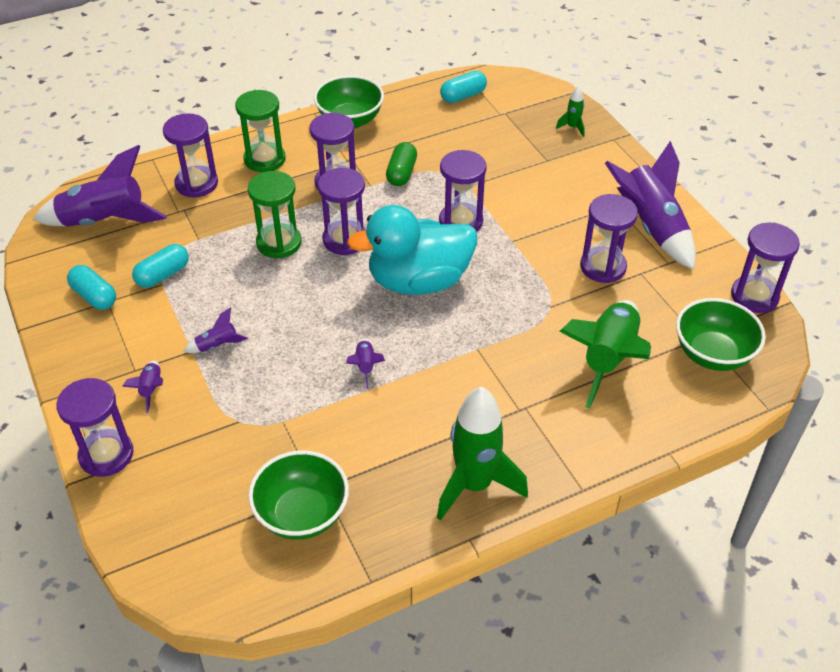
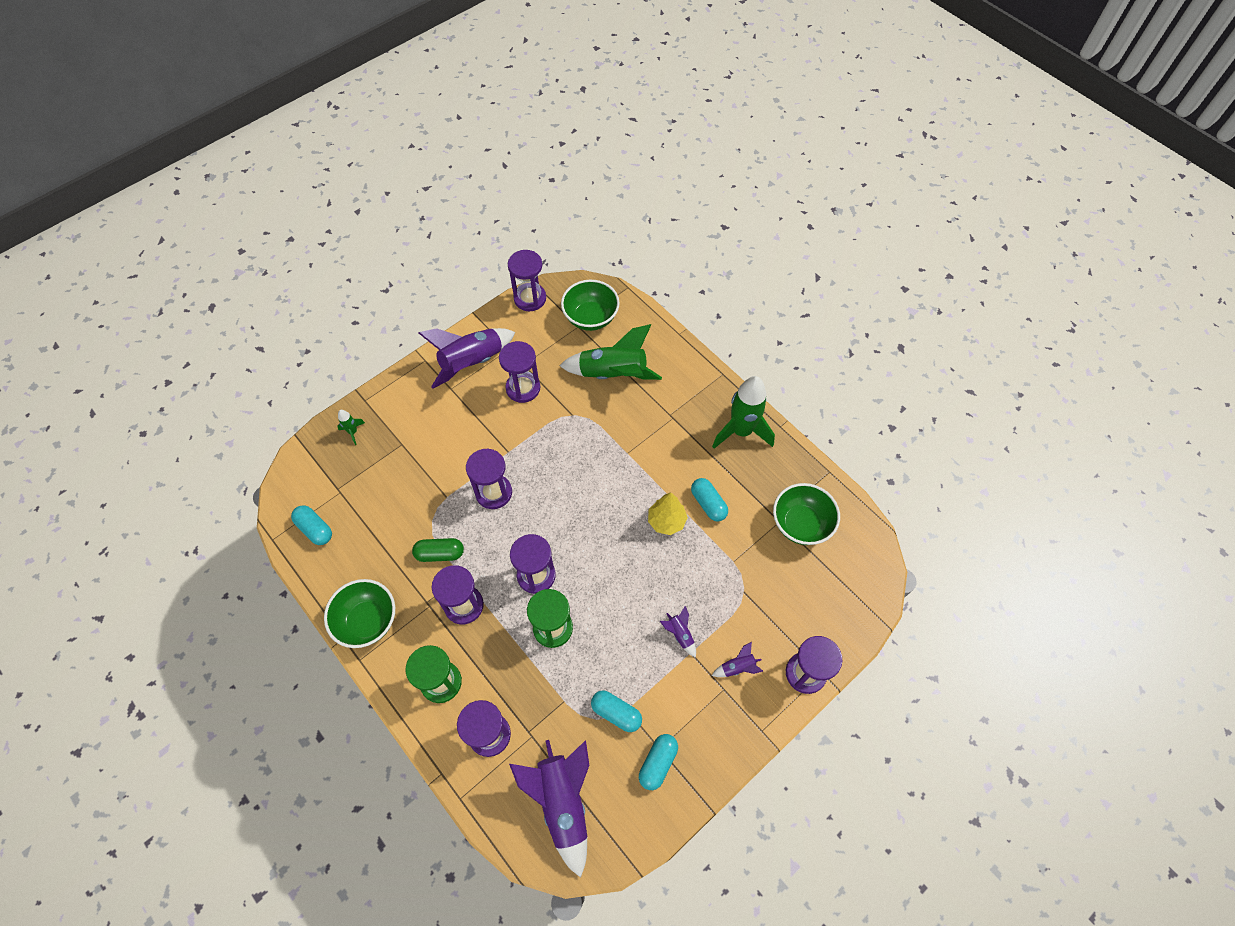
camera: 105 degrees left, 15 degrees up
purple rocket [346,339,385,389] -> yellow tree [648,492,688,535]
turquoise duck [347,205,477,295] -> none
none -> turquoise capsule [691,478,728,522]

